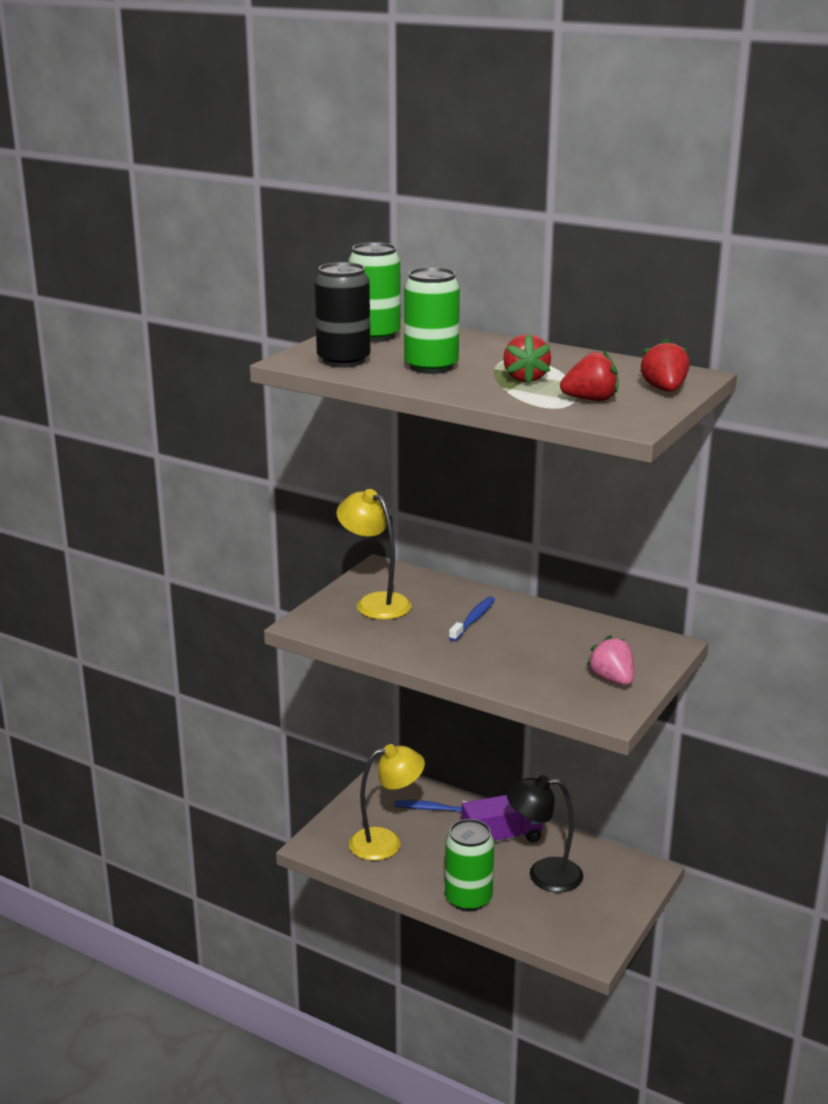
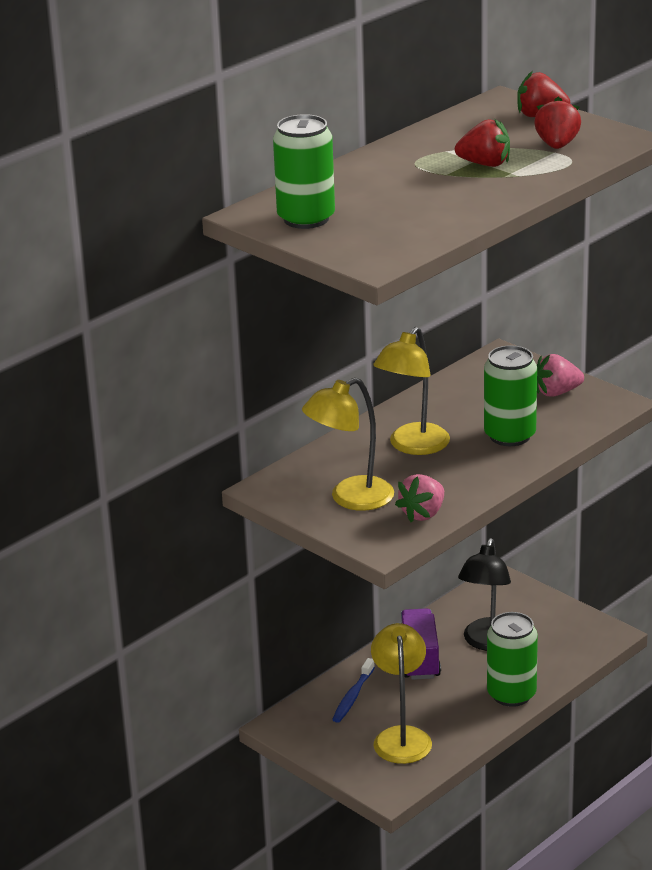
camera: 75 degrees left, 5 degrees up
black can [314,262,371,367] -> none
green can [404,267,460,374] -> green can moved to [484,345,537,446]
blue toothbrush [449,596,495,641] -> yellow lamp [373,327,450,455]
none -> pink strawberry [395,474,444,522]

